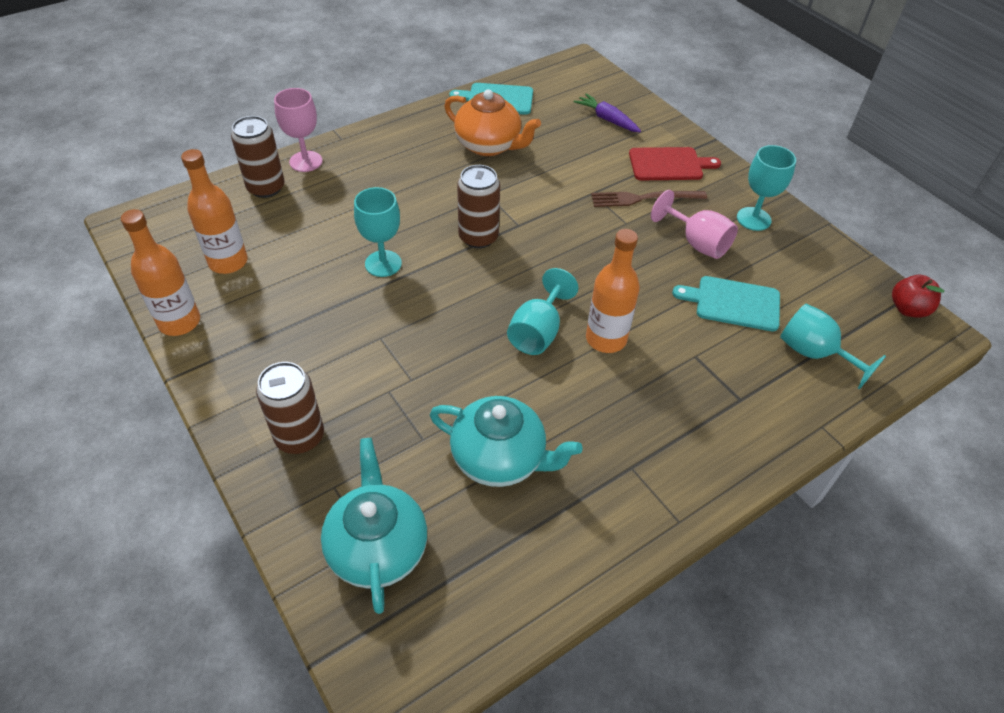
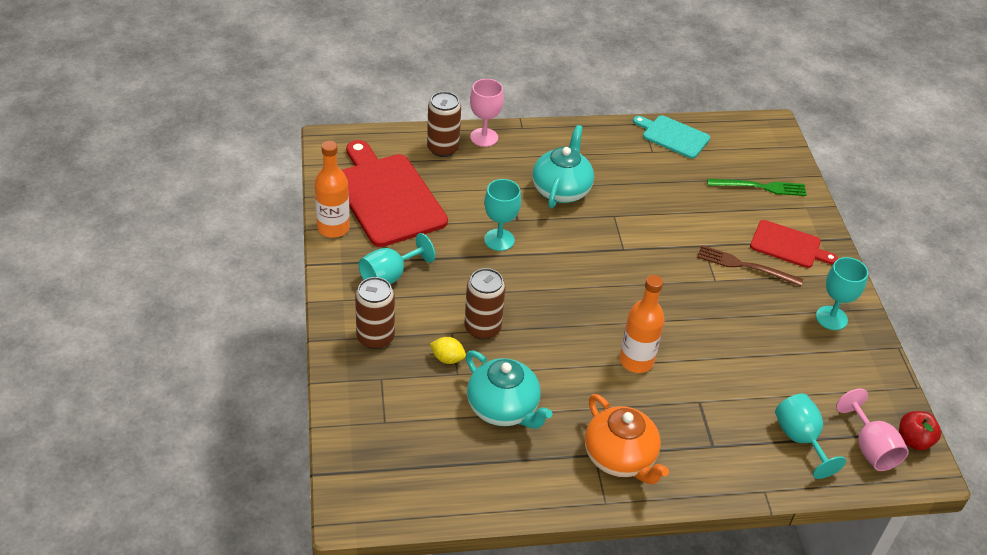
camera: 25 degrees right, 5 degrees down
orange bottle [181,149,248,274] -> red cutting board [342,140,448,247]
turquoise teapot [321,438,427,614] -> turquoise teapot moved to [532,125,594,208]
orange teapot [444,89,541,156] -> orange teapot moved to [585,394,669,485]
brown can [457,165,500,248] -> brown can moved to [464,268,506,340]
turquoise goblet [507,268,578,355] -> turquoise goblet moved to [359,233,435,284]
purple carrot [573,93,641,132] -> green fork [707,179,807,196]
pink goblet [651,190,738,259] -> pink goblet moved to [836,388,909,471]
turquoise cutting board [672,276,780,332] -> none
none -> yellow lemon [430,337,466,364]

